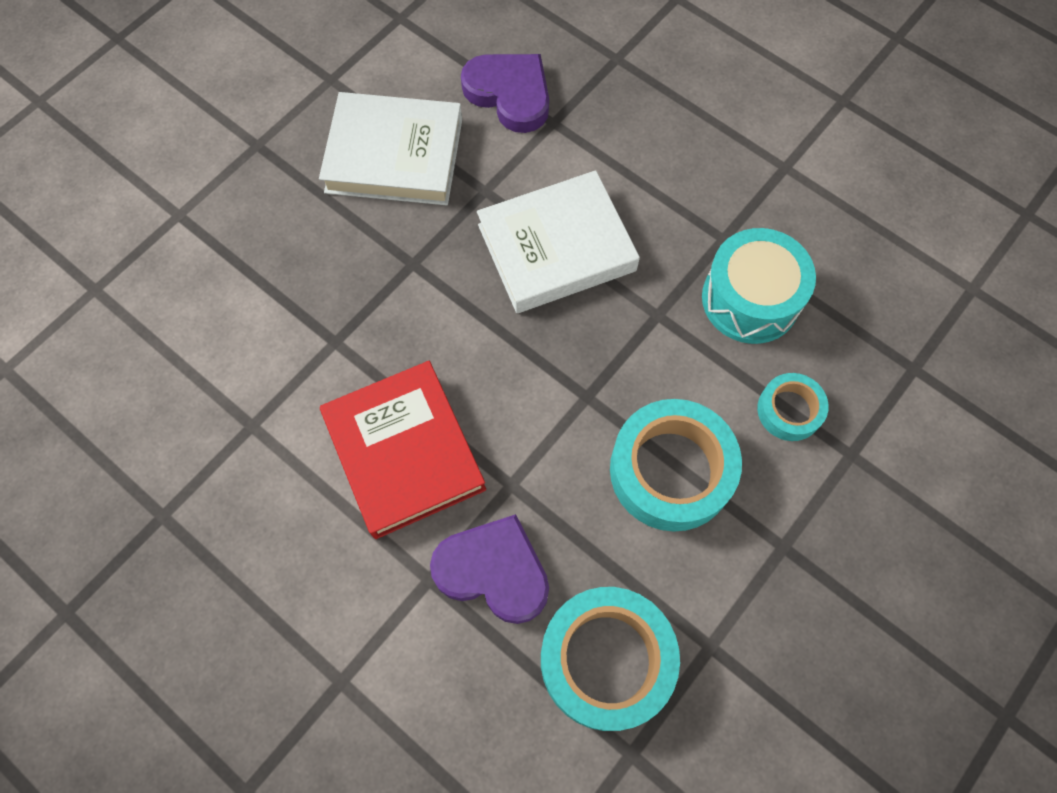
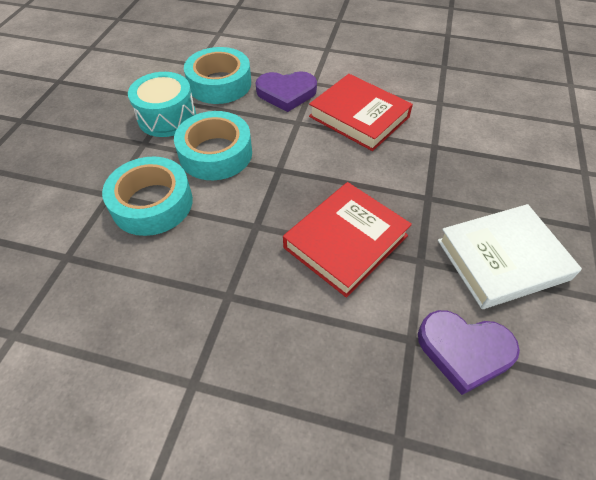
camera: 155 degrees right, 15 degrees down
white book [477,170,640,313] -> red book [283,182,412,298]
turquoise drum [702,228,816,344] -> turquoise drum moved to [128,72,196,137]
turquoise tape [757,373,829,441] -> turquoise tape [102,157,193,236], size x1.87

